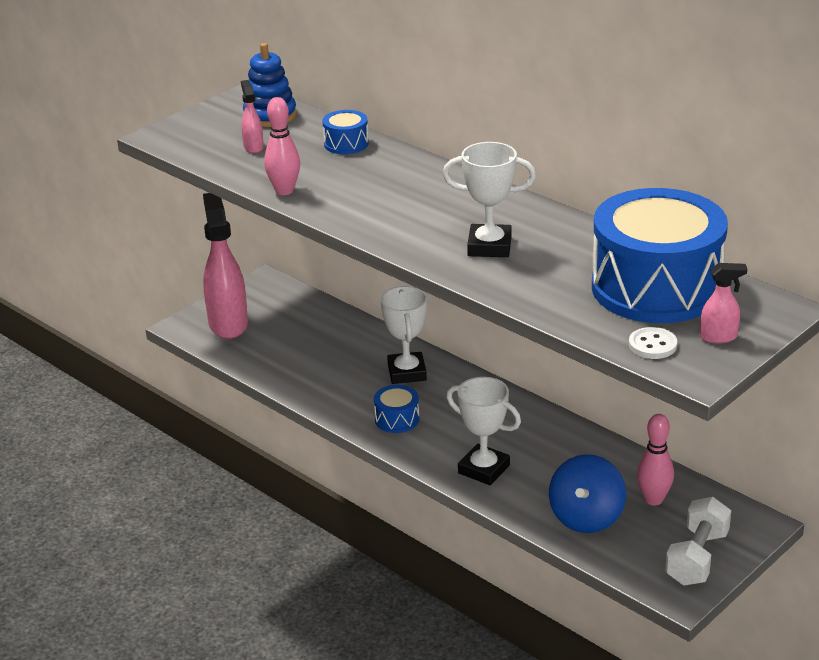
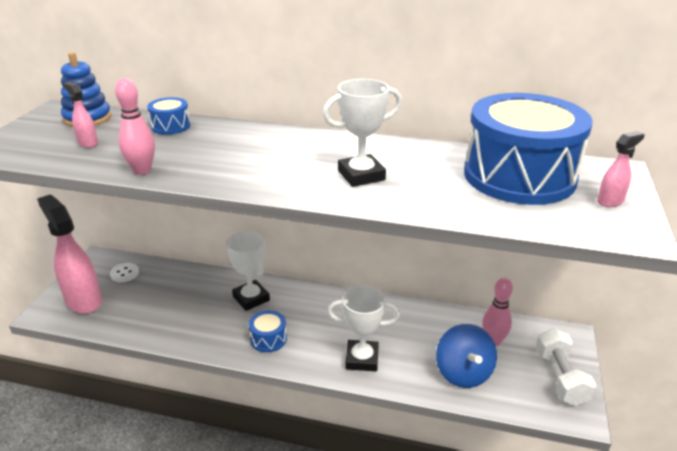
camera: 30 degrees left, 0 degrees up
white button [629,327,677,359] -> white button moved to [110,263,139,282]

